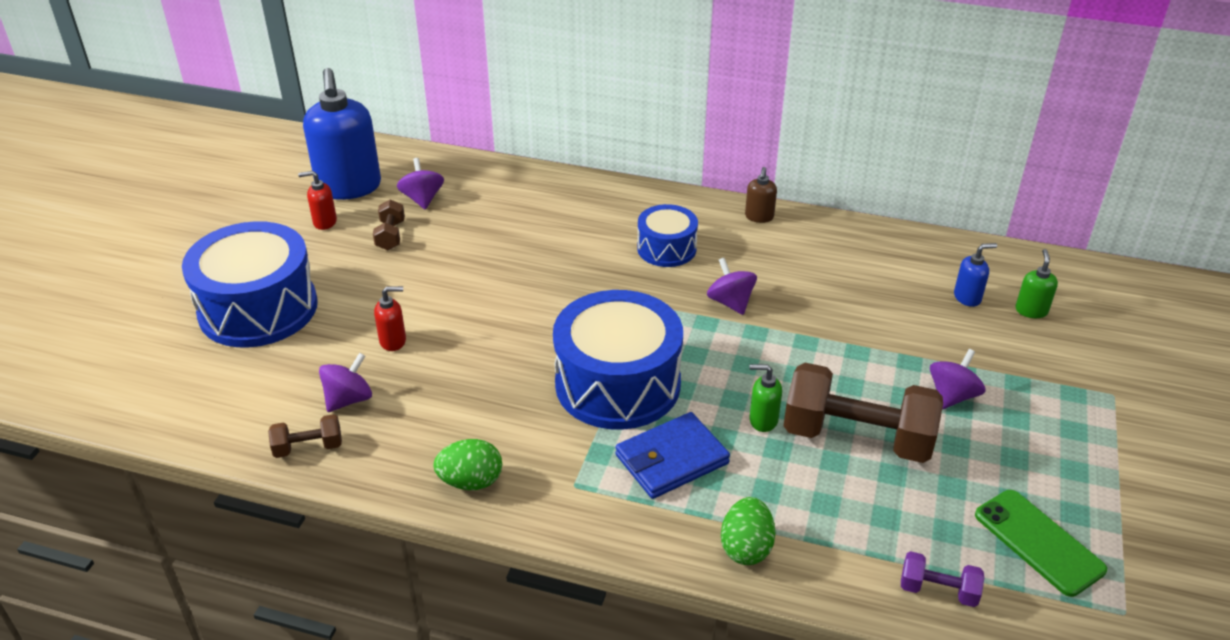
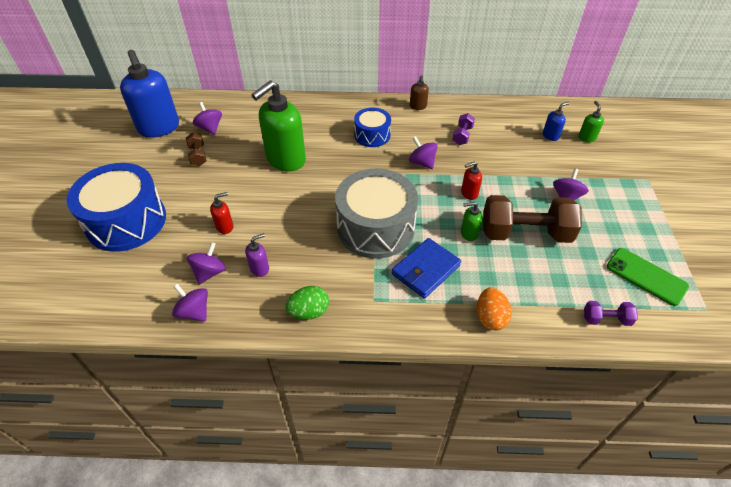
camera: 15 degrees left, 10 degrees up
brown dumbbell [268,414,342,458] -> purple spinning top [172,284,208,322]
red soap dispenser [298,171,337,230] -> red soap dispenser moved to [461,161,482,200]
blue drum [553,290,683,430] -> grey drum [335,169,418,259]
green egg [721,497,776,565] -> orange egg [477,287,512,330]
none -> purple soap dispenser [245,233,269,277]
none -> green soap dispenser [252,80,306,172]
none -> purple dumbbell [452,113,475,145]

